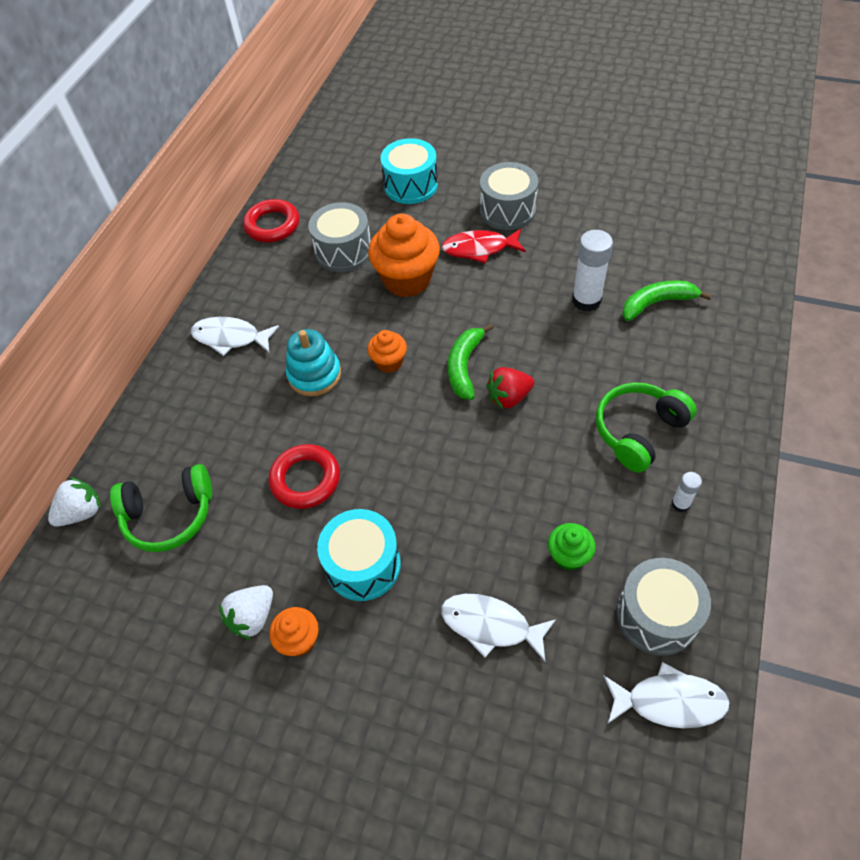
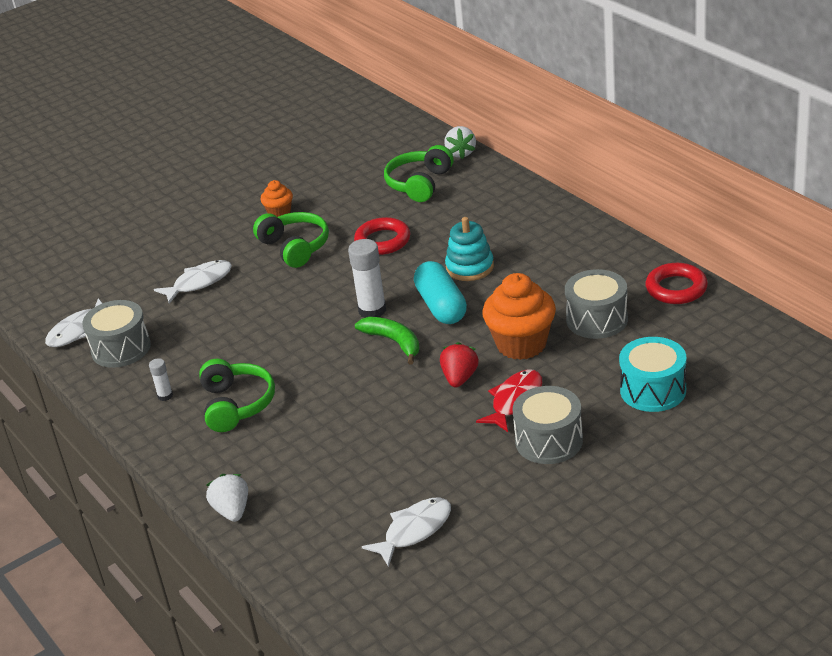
camera: 125 degrees right, 20 degrees down
white fish [191,317,279,356] -> white fish moved to [362,497,451,567]
white strawberry [219,585,273,640] -> white strawberry moved to [206,474,248,522]
turquoise drum [317,509,401,601] -> green headphones [253,212,329,268]
orange cupcake [367,330,407,373] -> turquoise capsule [414,261,467,324]
red strawberry [486,367,534,409] -> red strawberry moved to [440,342,479,388]
green cupcake [548,523,596,571] -> none
white glue stick [572,230,613,312] -> white glue stick moved to [348,239,386,318]
green banana [622,280,712,321] -> none

